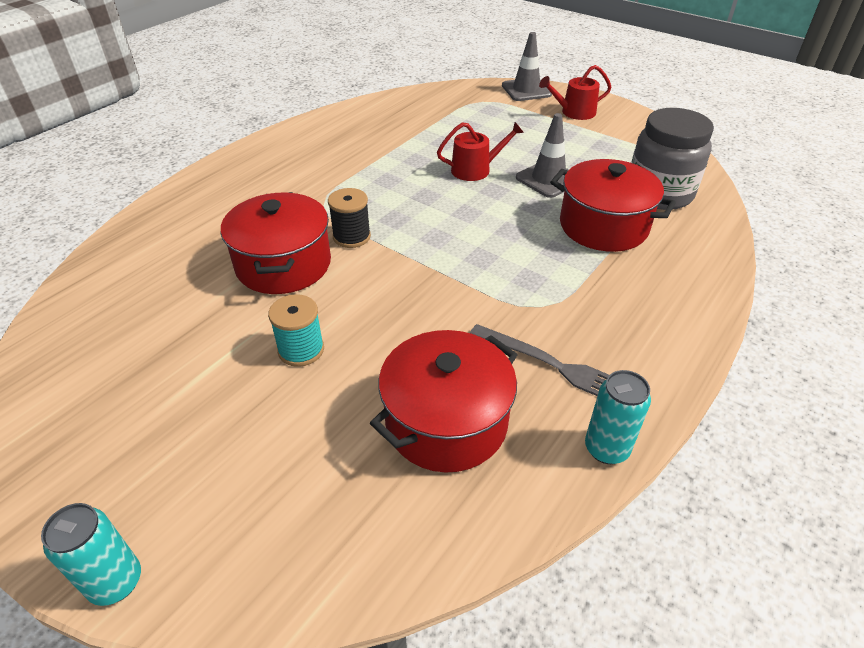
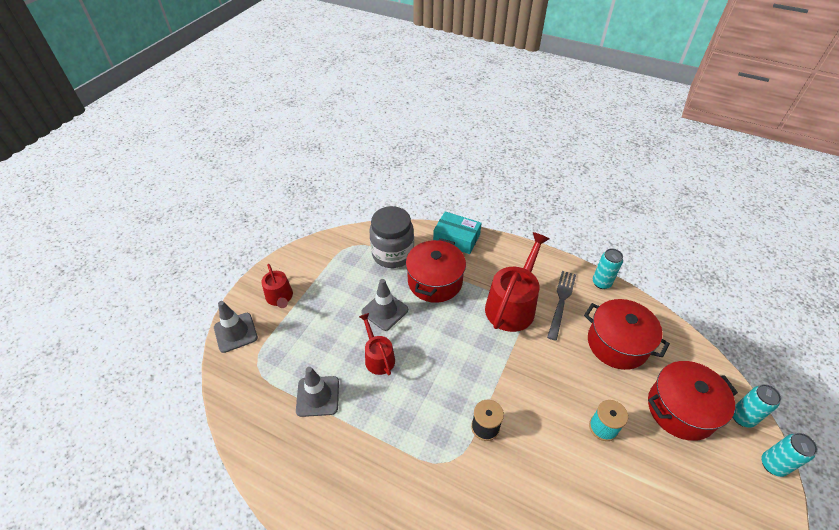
camera: 100 degrees left, 5 degrees up
red pot [221,192,331,294] -> red pot moved to [648,361,738,441]
none -> grey traffic cone [296,367,339,417]
none -> turquoise box [433,211,482,254]
none -> red watering can [485,232,550,332]
none -> turquoise can [733,384,781,428]

